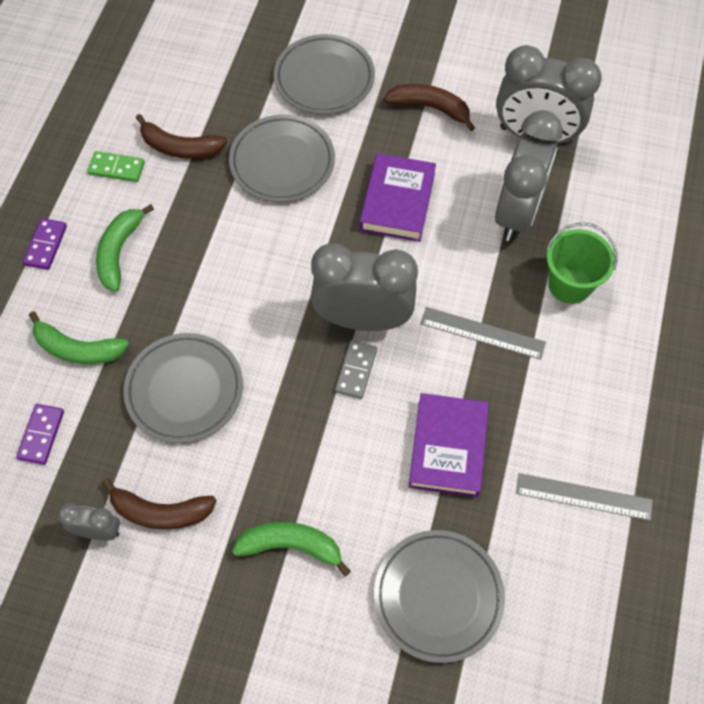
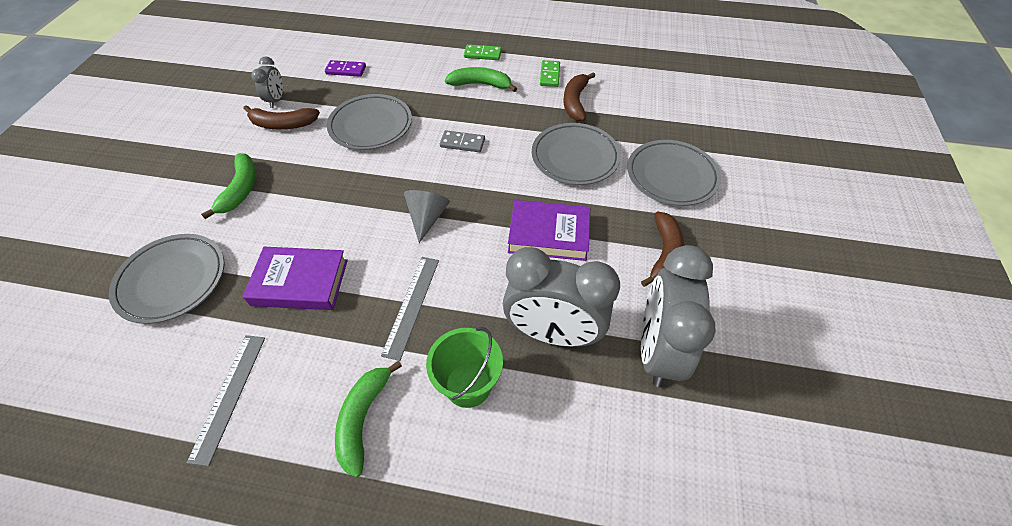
camera: 85 degrees right, 10 degrees down
purple domino [23,218,67,270] -> green domino [464,44,502,60]
green banana [29,311,129,364] -> green banana moved to [335,361,402,478]
brown banana [102,478,217,530] -> brown banana turned 90 degrees counterclockwise [244,105,320,130]
grey clock [311,243,418,331] -> grey cone [404,190,450,243]
grey domino [335,340,377,399] -> grey domino moved to [440,130,485,152]

